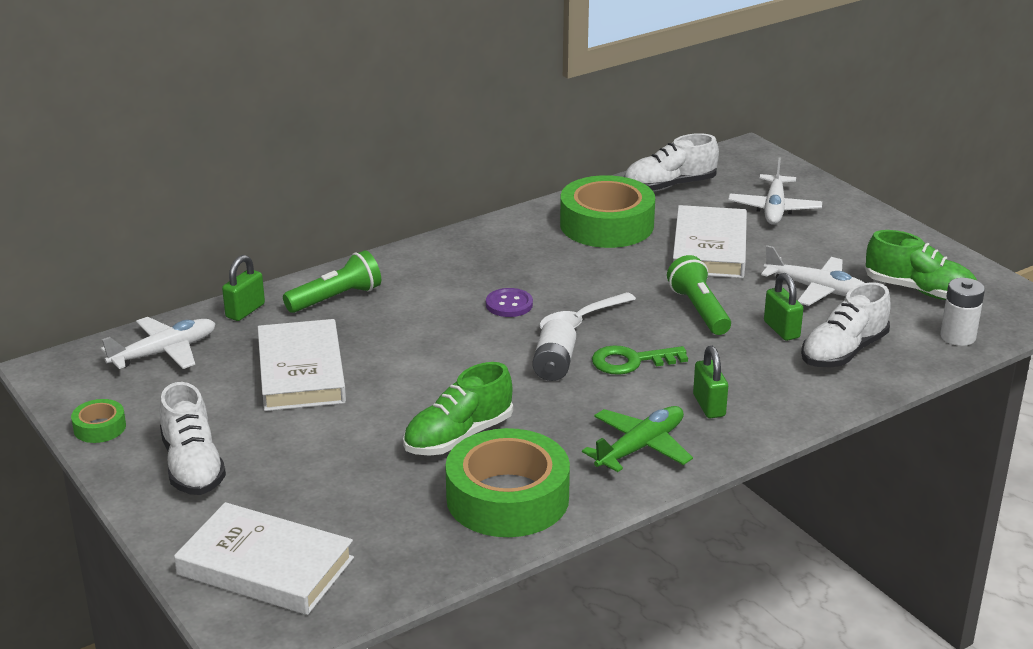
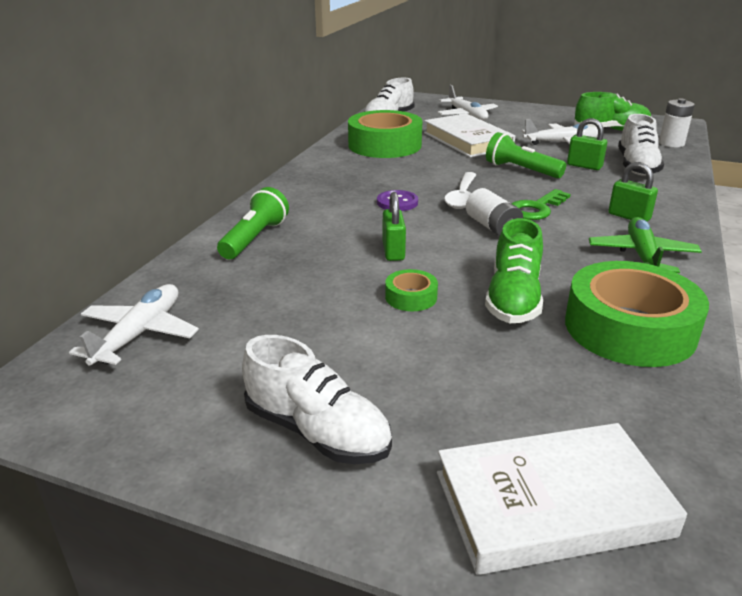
camera: 35 degrees left, 0 degrees up
green tape [71,399,126,443] -> green tape moved to [385,269,438,311]
green padlock [222,255,265,321] -> green padlock moved to [383,192,406,261]
white book [258,319,346,411] -> none

